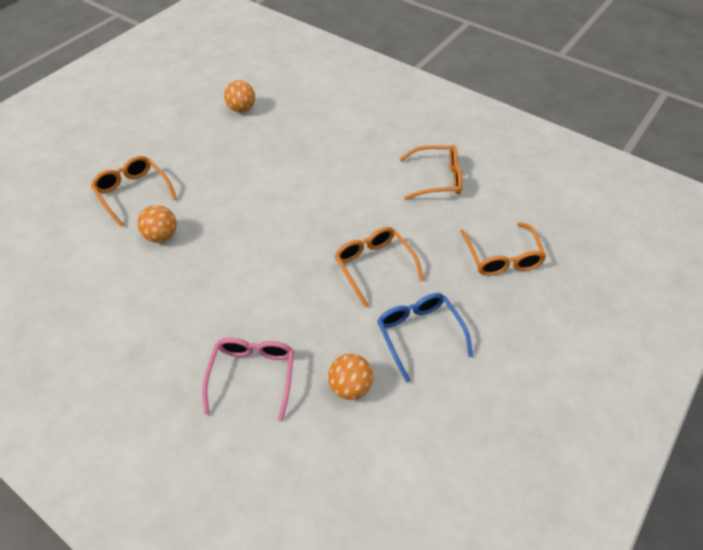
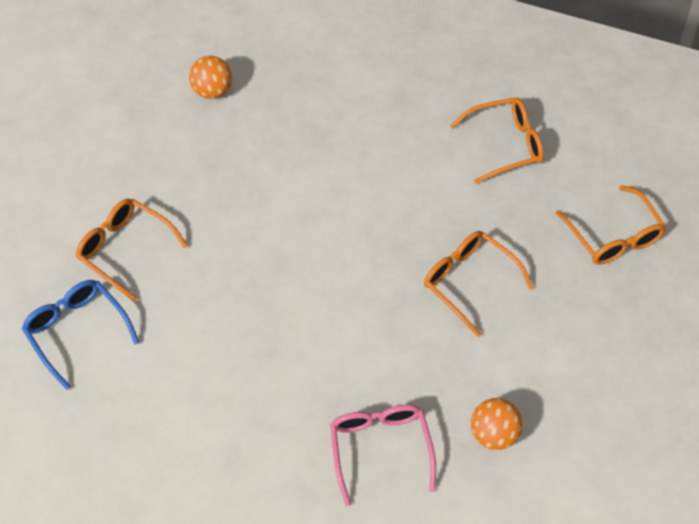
camera: 15 degrees left, 5 degrees up
orange ball [137,205,177,243] -> none
blue glasses [377,293,473,383] -> blue glasses moved to [22,280,140,390]

